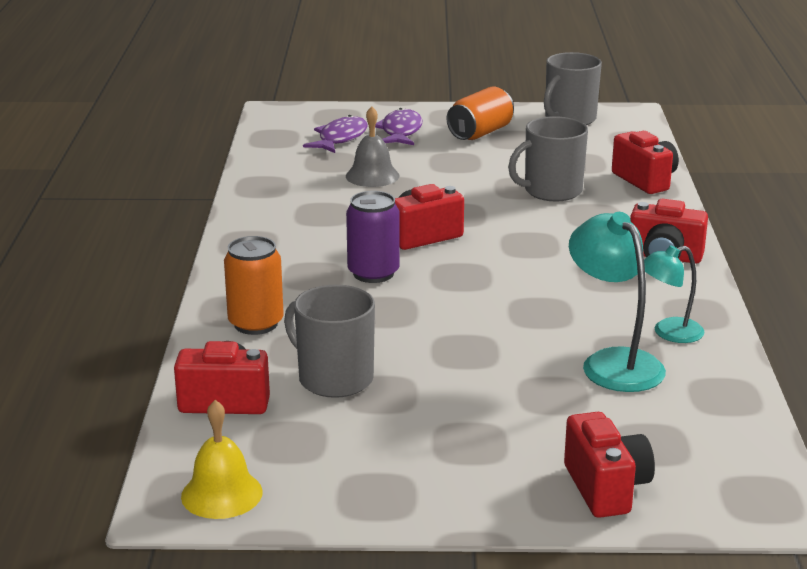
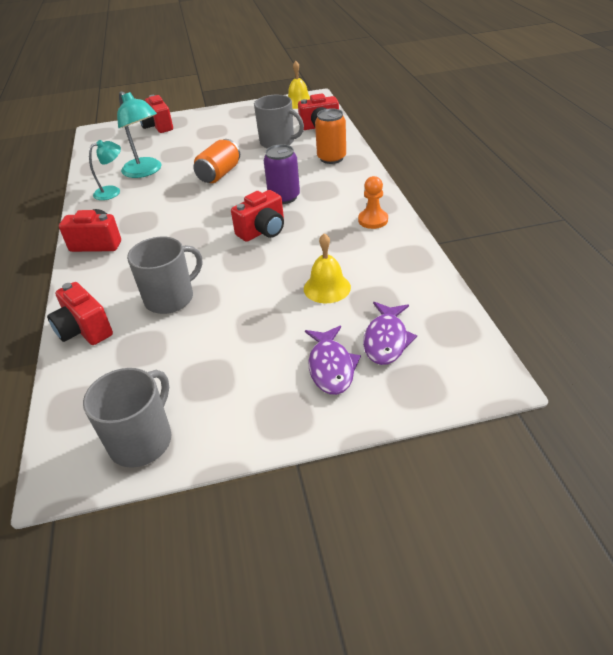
camera: 170 degrees right, 15 degrees up
grey bell [346,106,399,187] -> yellow bell [304,233,351,303]
orange can [447,87,514,140] -> orange can moved to [193,139,240,183]
none -> orange pawn [358,176,388,229]

